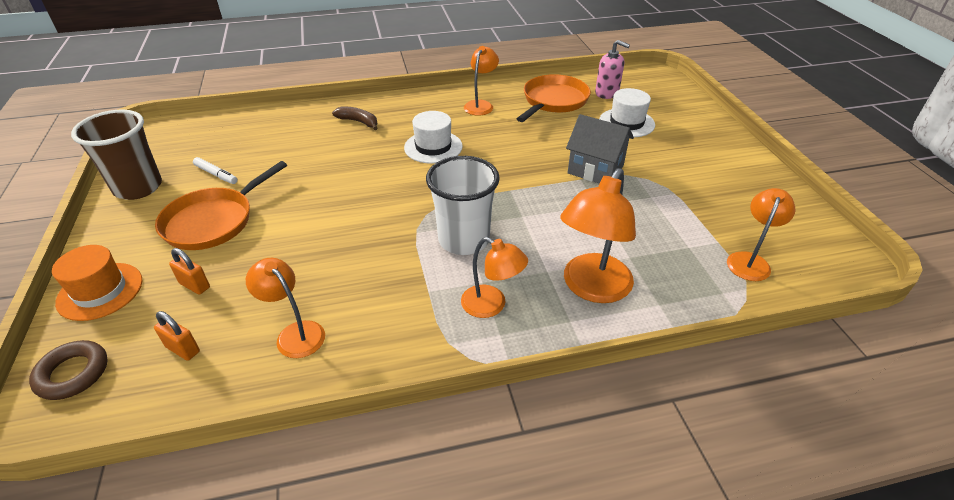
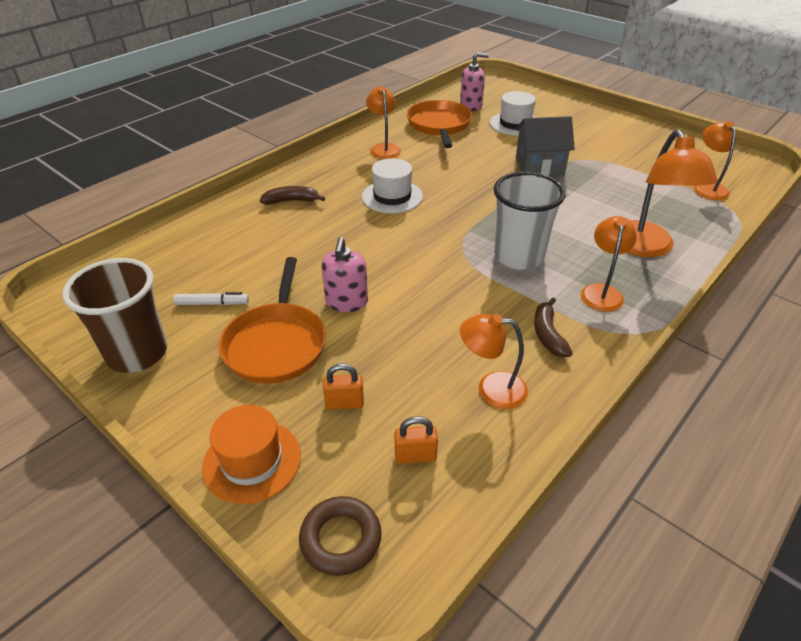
camera: 35 degrees left, 0 degrees up
orange lamp [461,237,528,318] -> orange lamp turned 75 degrees counterclockwise [581,216,637,312]
none -> pink soap dispenser [321,237,368,312]
none -> brown banana [534,297,573,357]

